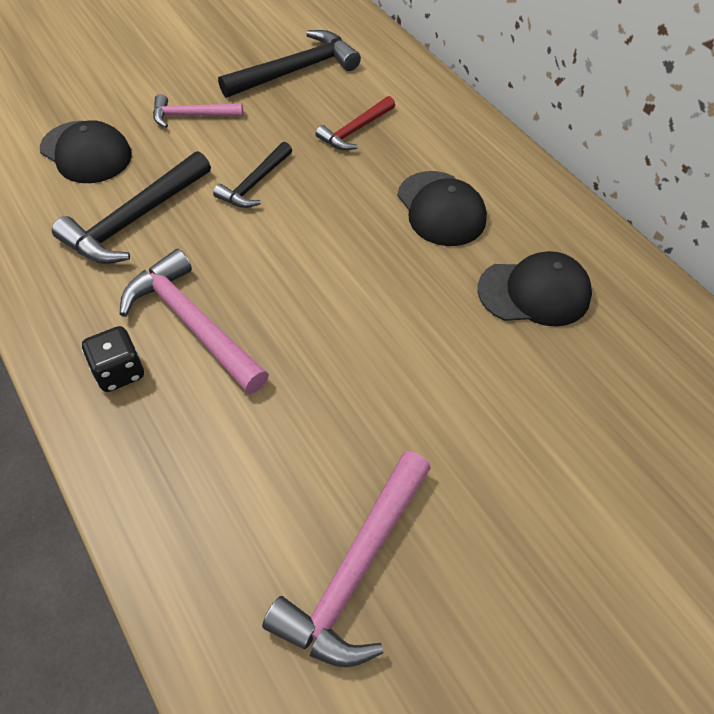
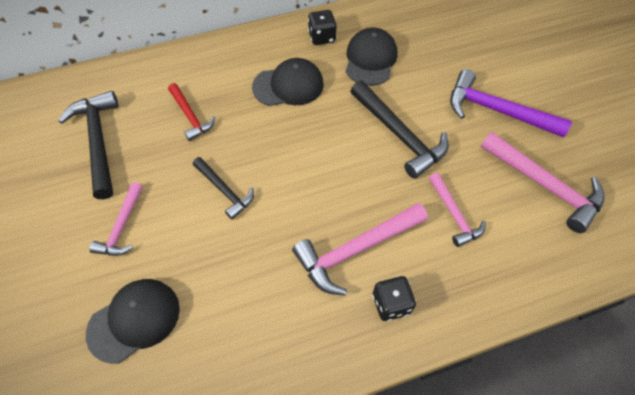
camera: 75 degrees left, 5 degrees up
black hammer [52,151,211,264] -> black hammer moved to [350,81,449,179]
none -> black dice [308,10,336,45]
none -> pink hammer [429,173,486,247]
none -> purple hammer [450,69,572,138]

